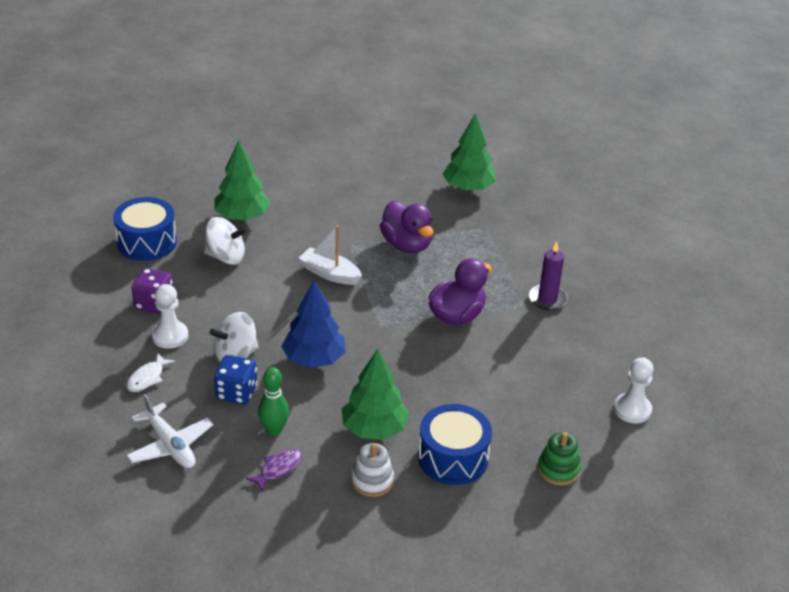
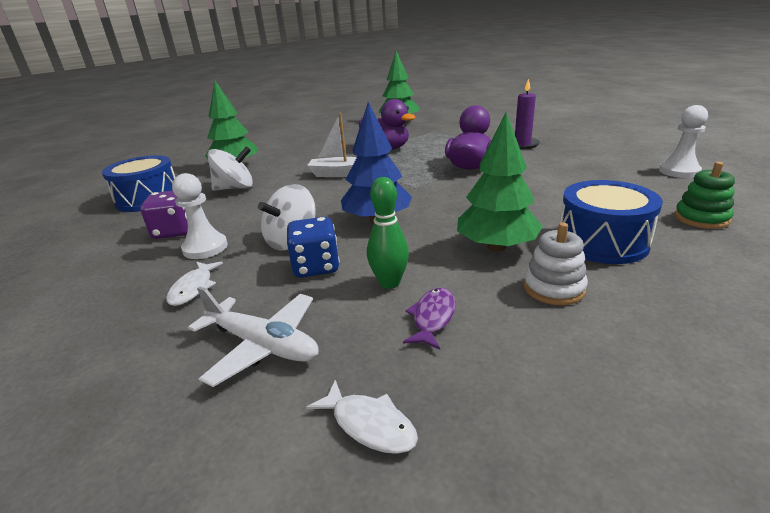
camera: 20 degrees left, 10 degrees down
none -> white fish [306,380,418,454]

